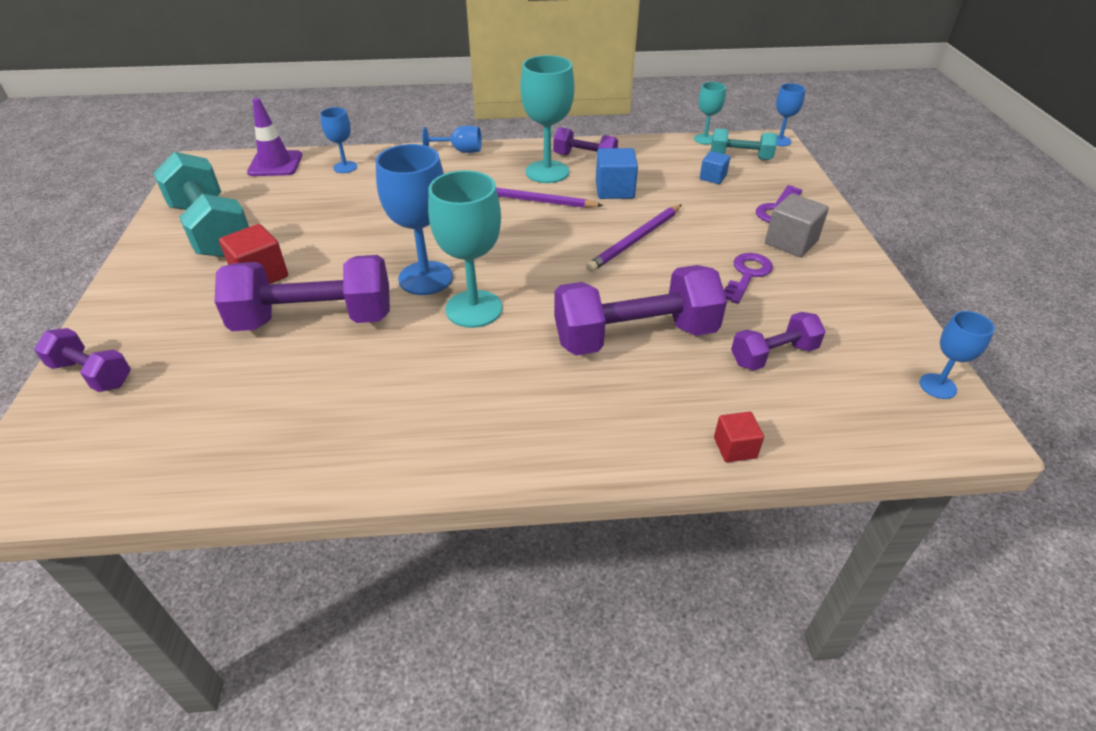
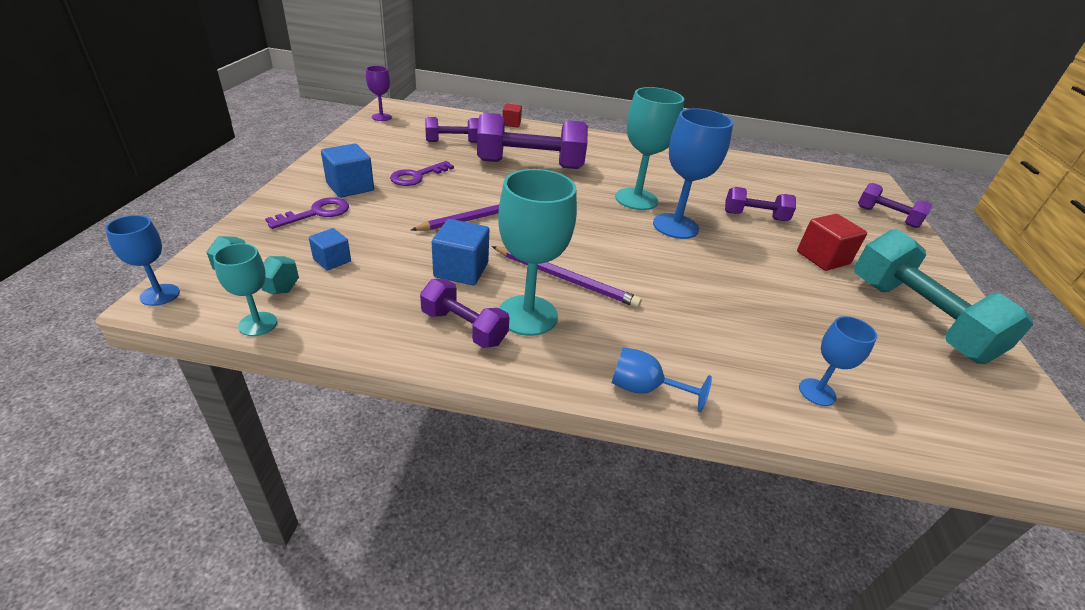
camera: 170 degrees left, 5 degrees down
purple dumbbell [215,255,390,331] -> purple dumbbell [725,187,796,221], size x0.54
purple traffic cone [247,98,302,176] -> none
grey cube [765,194,829,257] -> blue cube [321,144,374,198]
blue goblet [919,311,995,399] -> purple goblet [366,66,392,121]

